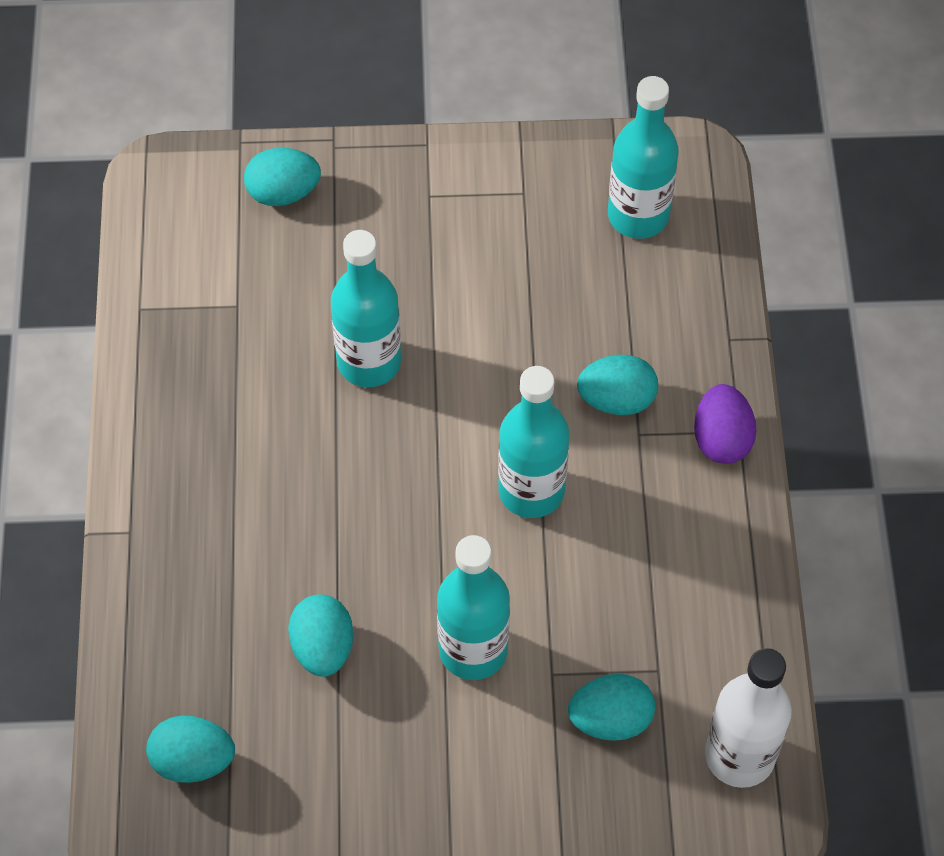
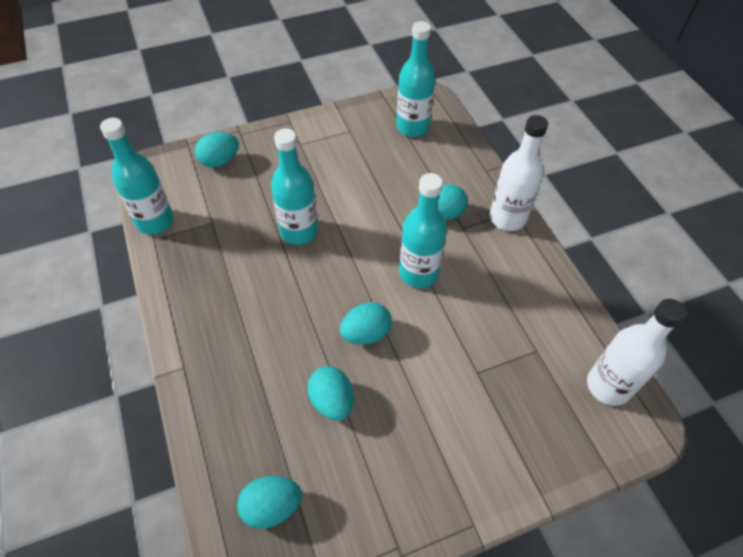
camera: 20 degrees left, 5 degrees down
turquoise bottle [437,535,510,680] -> turquoise bottle moved to [100,118,174,235]
turquoise egg [568,674,655,741] -> turquoise egg moved to [340,302,392,344]
purple egg [694,384,757,464] -> white bottle [489,115,548,231]

